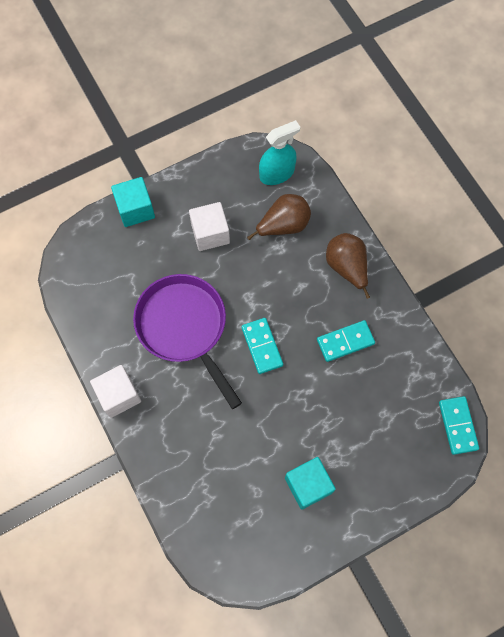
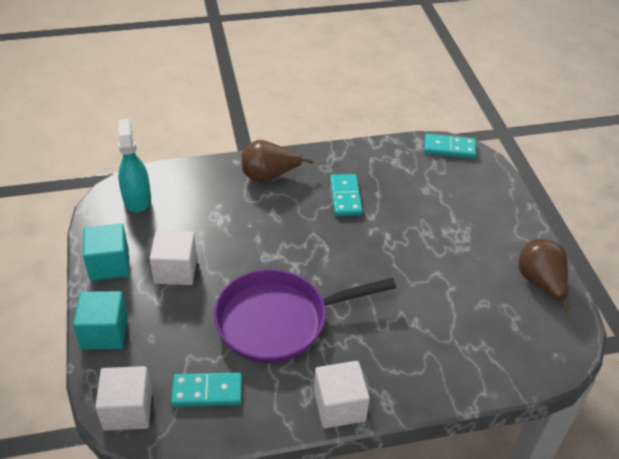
camera: 75 degrees left, 25 degrees down
turquoise domino [242,318,283,374] -> turquoise domino moved to [171,372,242,407]
brown pear [247,194,311,240] -> brown pear moved to [518,239,570,312]
turquoise cube [285,457,336,510] -> turquoise cube moved to [83,224,129,281]
none -> white cube [95,366,152,431]

